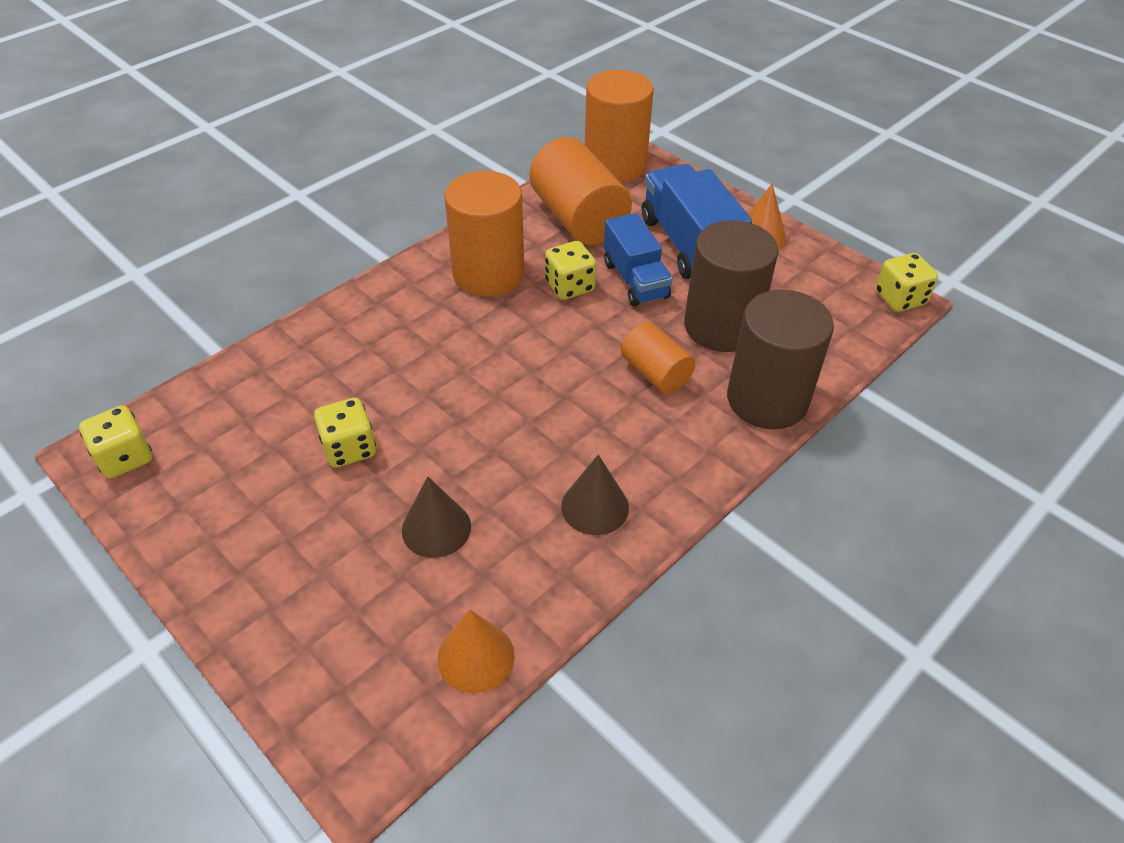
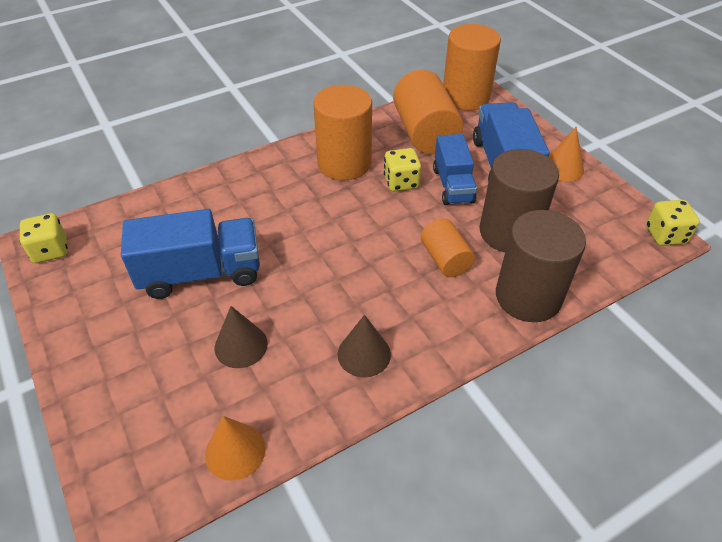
camera: 15 degrees right, 0 degrees up
yellow dice [314,398,376,468] -> blue truck [121,209,260,299]

